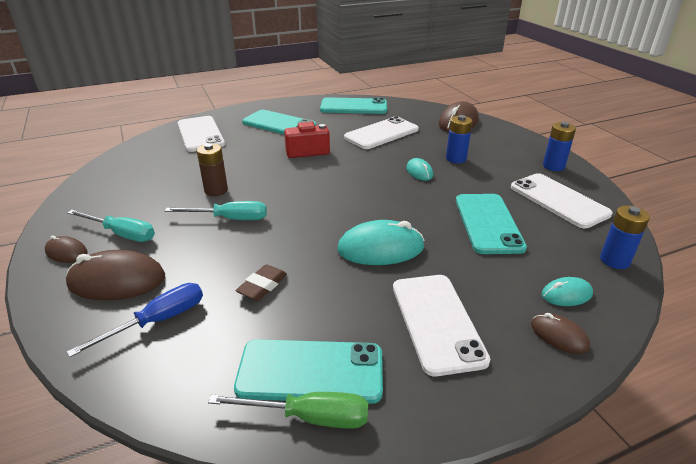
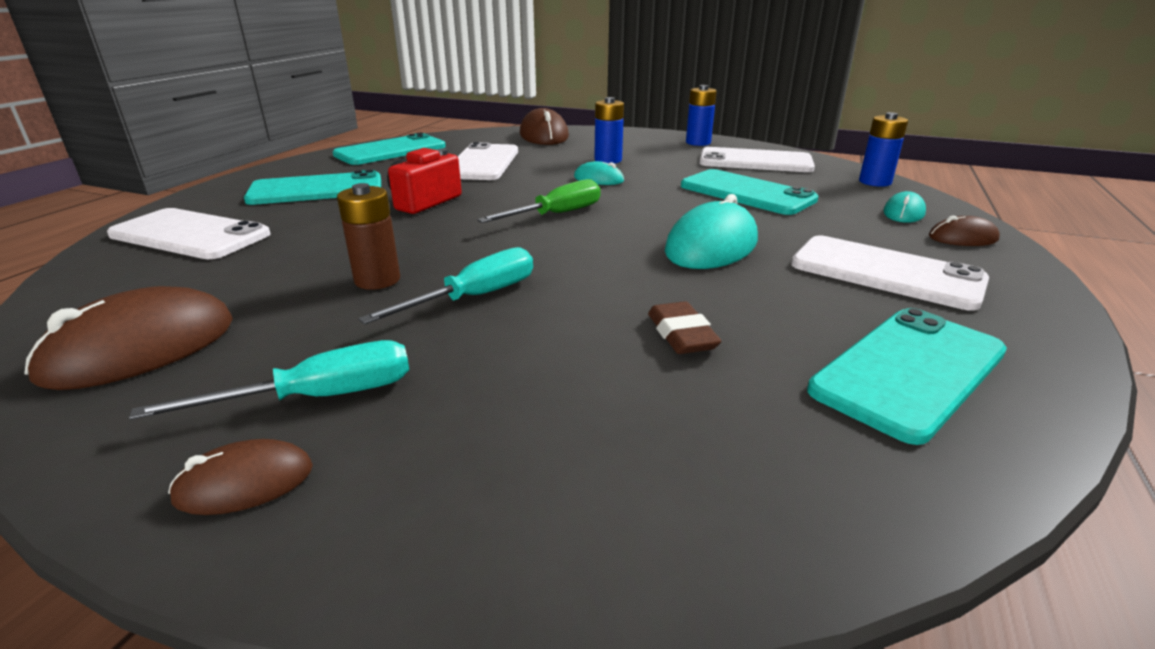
camera: 45 degrees left, 5 degrees down
brown mouse [66,250,165,300] -> brown mouse moved to [24,286,233,390]
blue screwdriver [67,283,203,357] -> none
green screwdriver [208,392,368,429] -> green screwdriver moved to [477,179,601,223]

